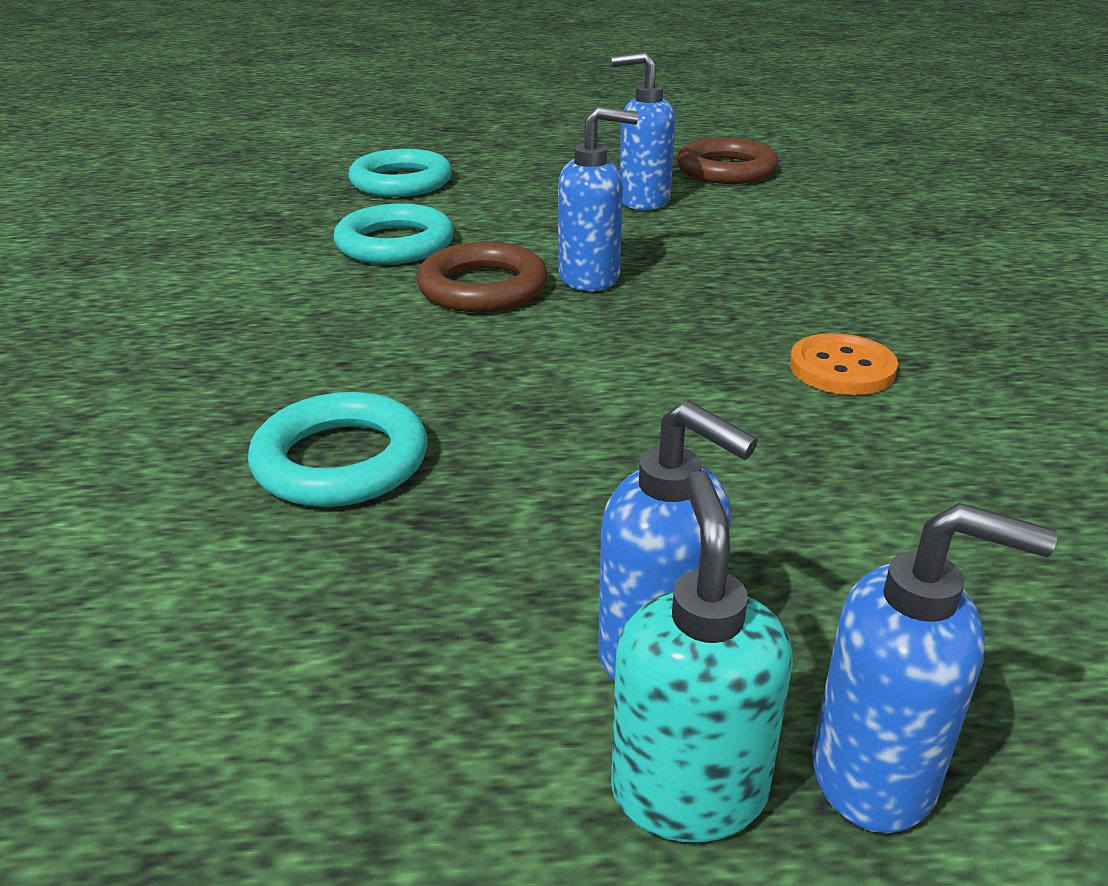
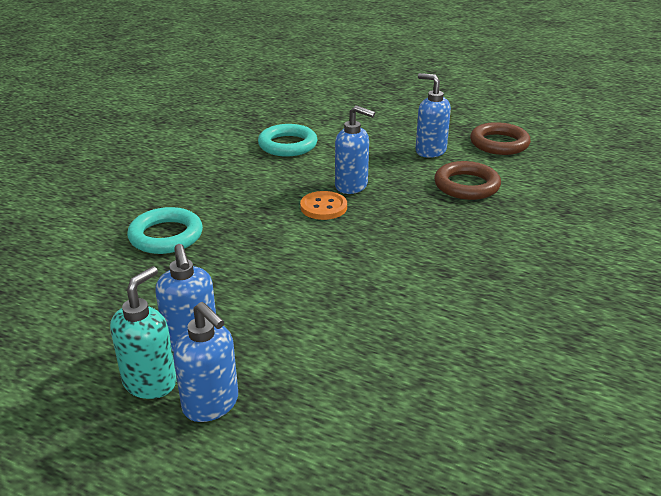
camera: 30 degrees right, 0 degrees up
turquoise ring [348,149,452,197] -> none
brown ring [417,242,548,312] -> brown ring moved to [434,161,501,200]
orange button [790,333,898,395] -> orange button moved to [300,191,347,220]

